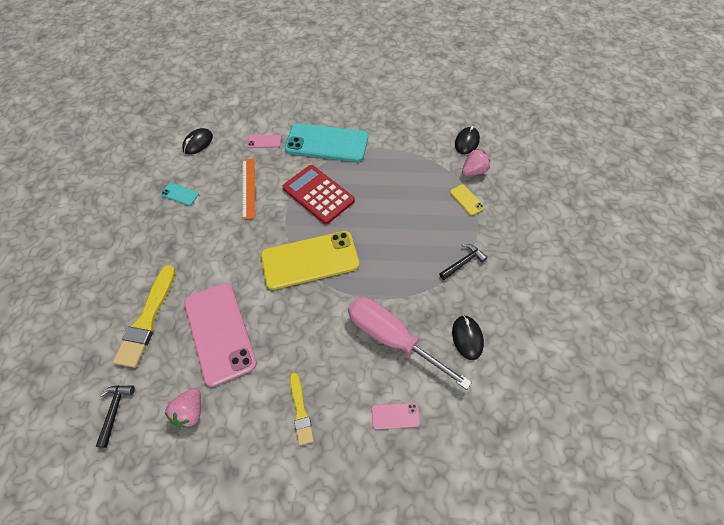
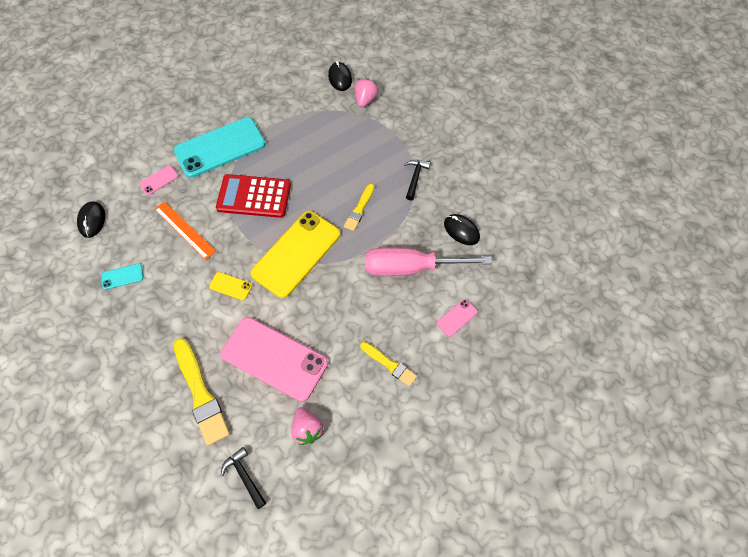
camera: 40 degrees left, 5 degrees up
yellow phone [450,184,485,215] -> yellow phone moved to [209,272,252,300]
none -> yellow brush [344,184,374,231]

